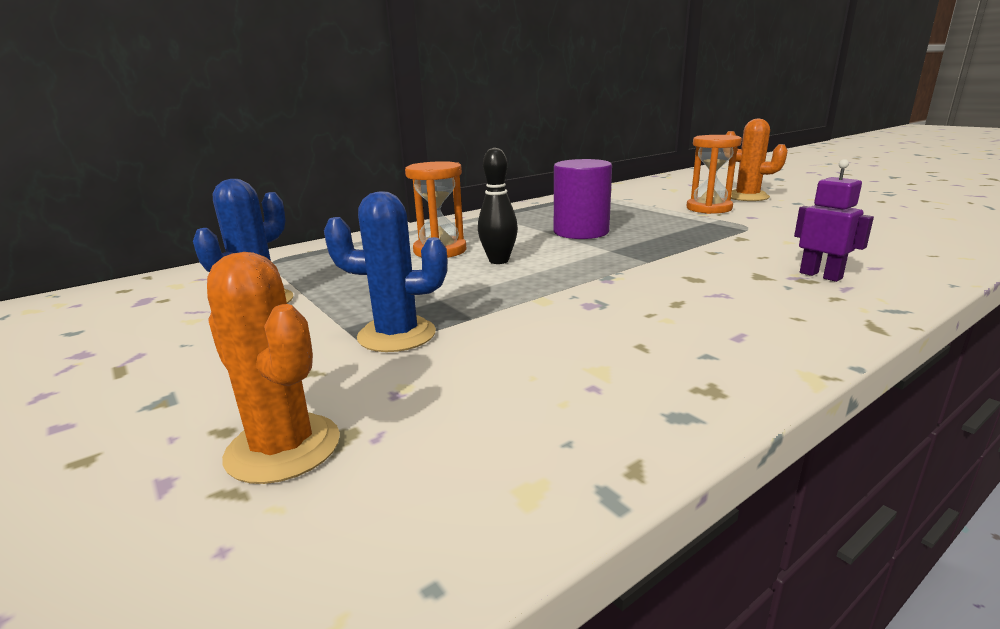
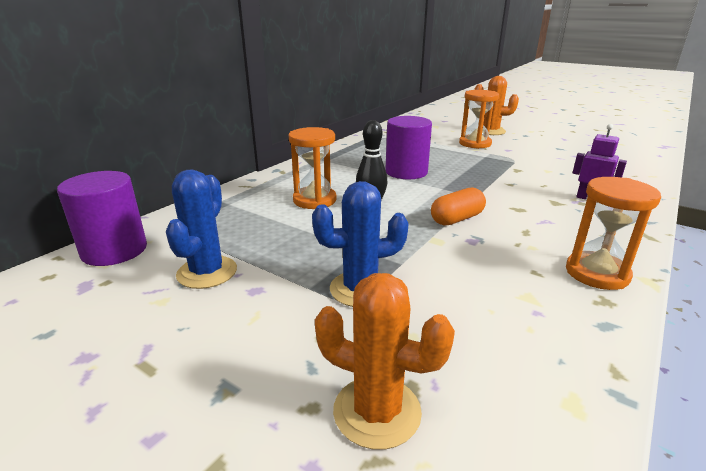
camera: 20 degrees left, 5 degrees up
none -> purple cylinder [57,171,147,266]
none -> orange capsule [431,187,486,226]
none -> orange hourglass [566,177,661,290]

